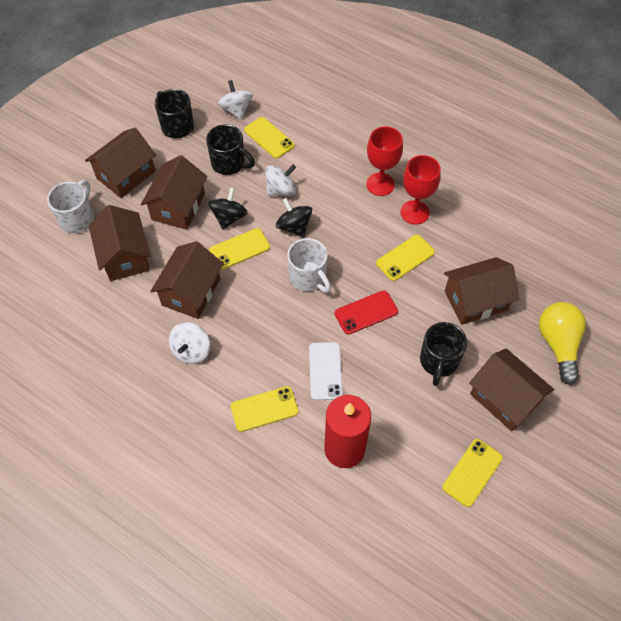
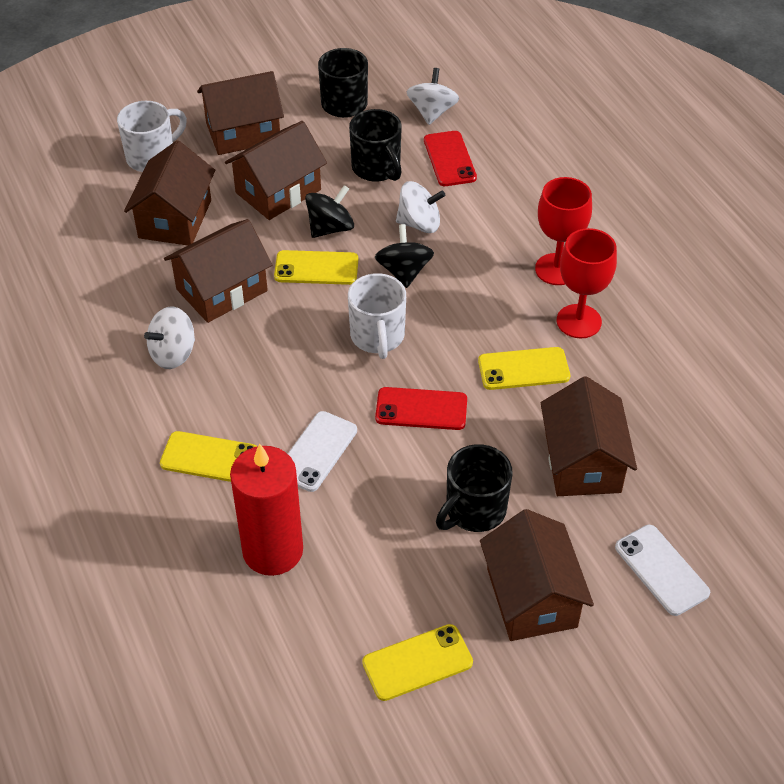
camera: 30 degrees right, 10 degrees down
yellow phone [244,117,295,158] -> red phone [424,131,477,186]
brown house [444,257,519,325] -> brown house turned 75 degrees clockwise [541,376,637,496]
yellow light bulb [539,302,586,385] -> white phone [615,525,710,616]

